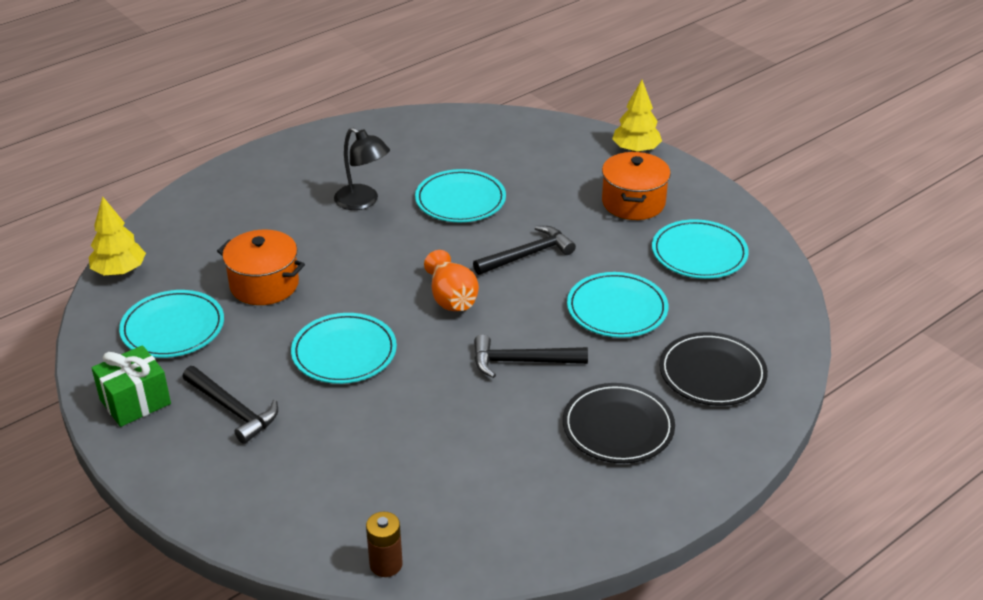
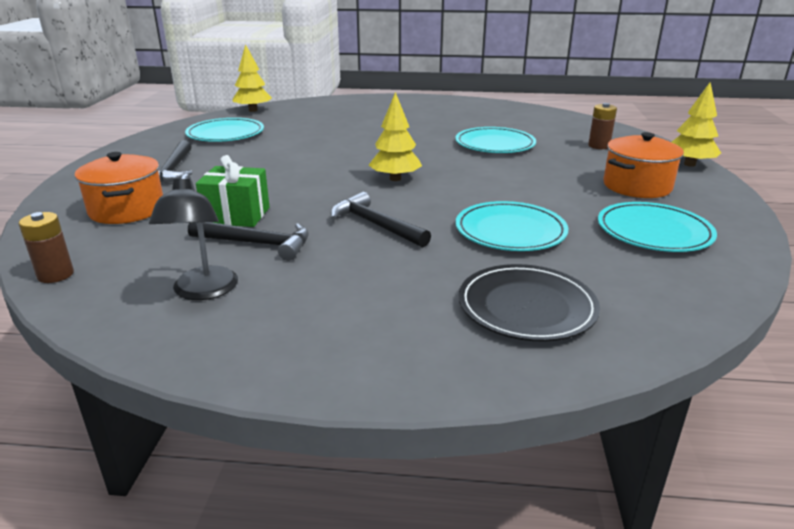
camera: 45 degrees right, 10 degrees down
green gift [92,345,171,427] -> green gift moved to [196,155,270,227]
orange pot [217,230,305,305] -> orange pot moved to [75,152,163,224]
turquoise plate [291,313,397,384] -> none
black lamp [334,128,390,210] -> black lamp moved to [149,173,238,300]
orange vase [424,250,479,311] -> yellow tree [369,92,422,181]
black hammer [473,226,576,275] -> black hammer moved to [188,222,309,261]
black plate [563,383,675,463] -> none
none -> brown battery [588,103,617,149]

